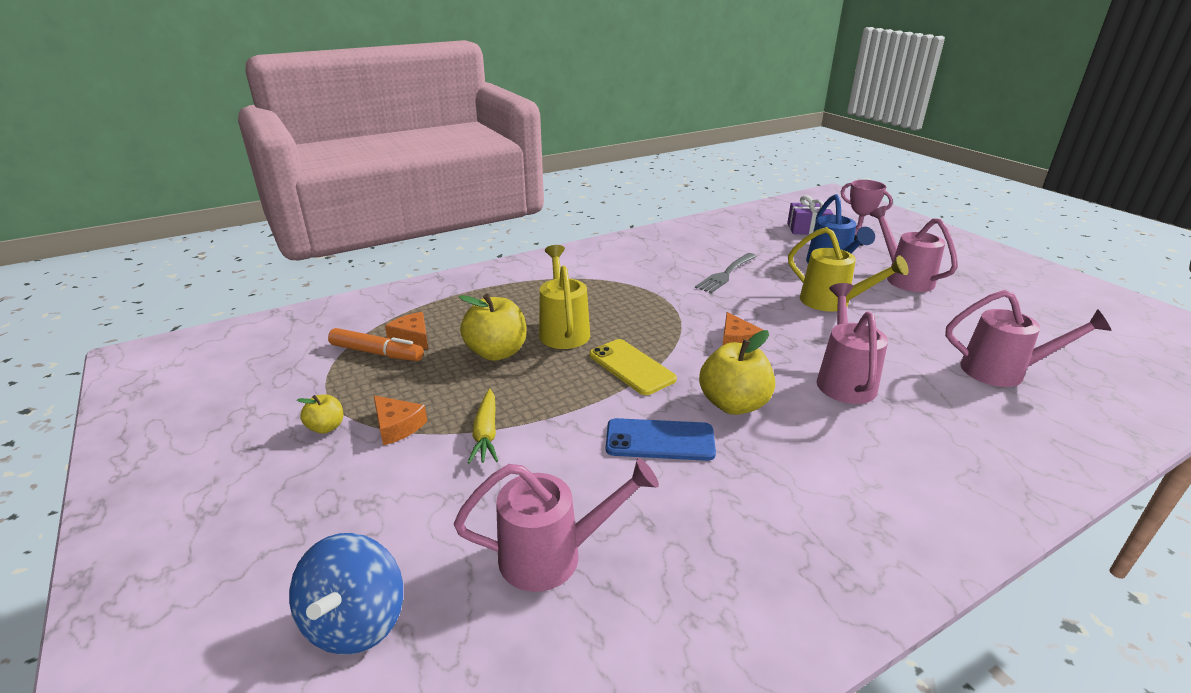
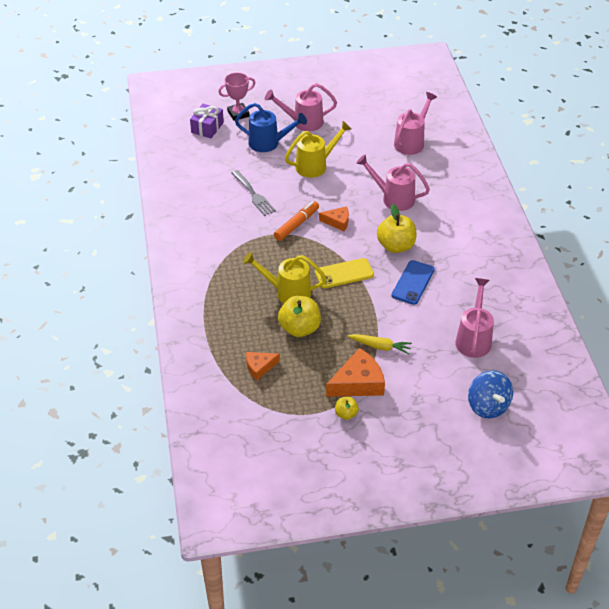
camera: 70 degrees left, 15 degrees up
blue spinning top [289,533,403,655] -> blue spinning top turned 45 degrees clockwise [468,370,513,418]
orange marker [328,328,424,361] -> orange marker moved to [274,201,319,241]
orange cheese [374,395,427,446] -> orange cheese [326,348,385,397], size x1.69

